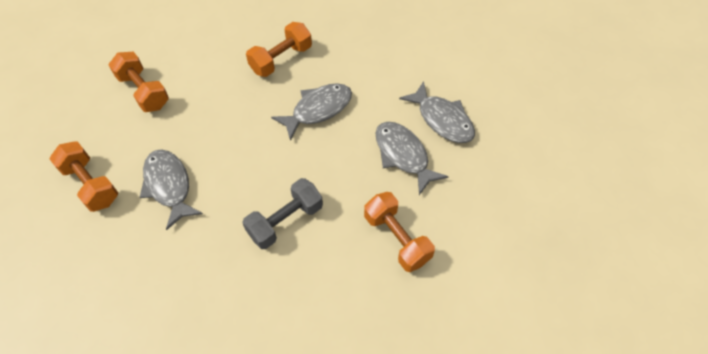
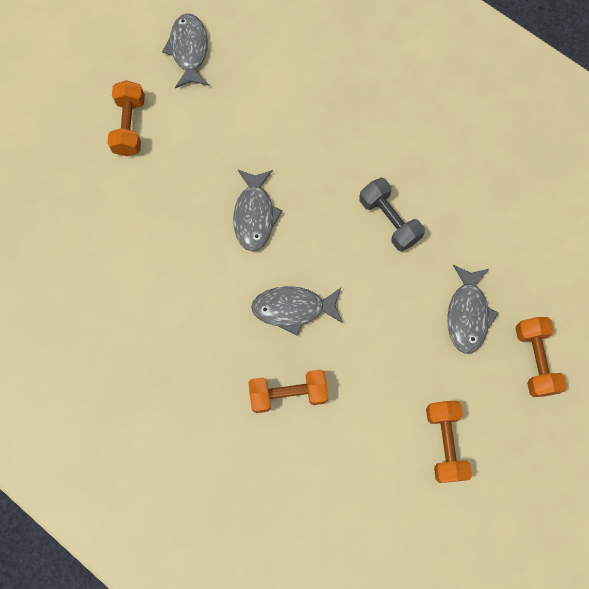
camera: 145 degrees left, 15 degrees up
grey dumbbell [242,178,323,249] -> grey dumbbell turned 60 degrees clockwise [359,178,425,251]
orange dumbbell [364,192,435,272] -> orange dumbbell moved to [107,80,145,156]
grey fish [399,81,475,143] -> grey fish moved to [162,13,209,88]

